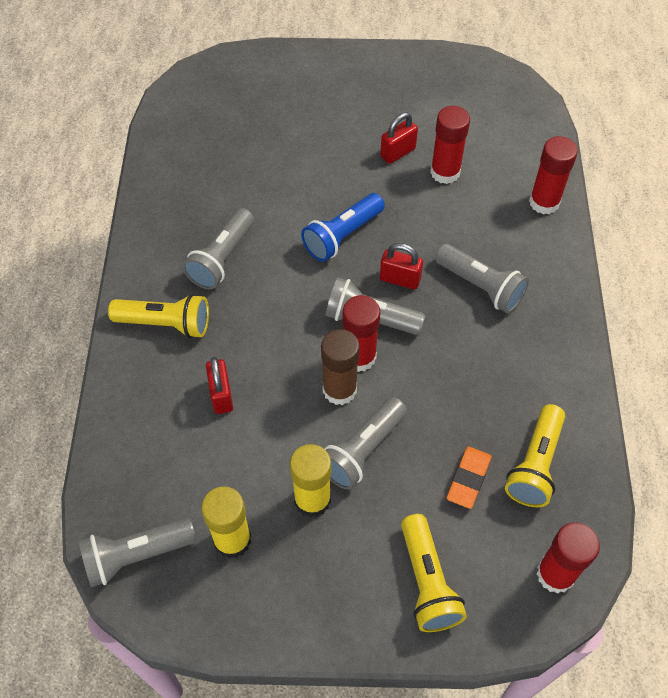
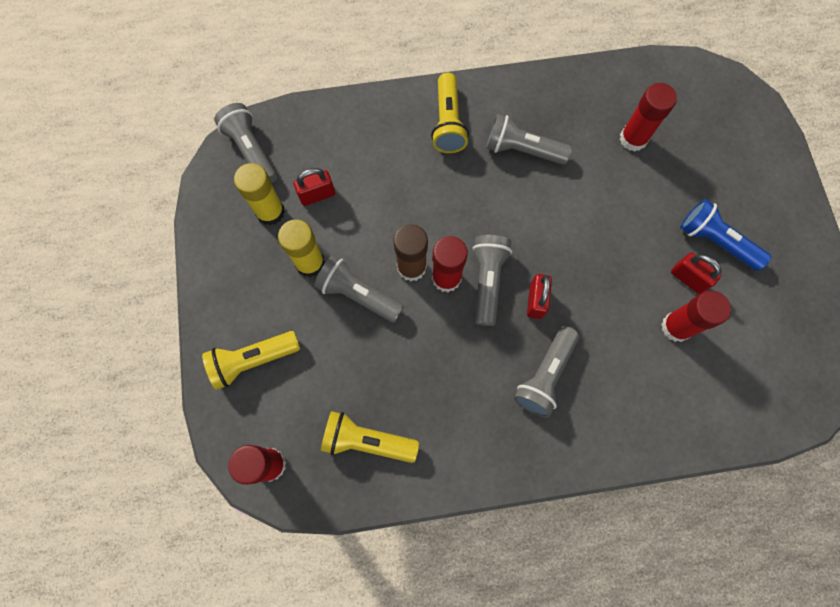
camera: 80 degrees right, 15 degrees up
red padlock [206,357,233,414] -> red padlock moved to [294,168,335,206]
blue flashlight [301,193,385,262] -> blue flashlight moved to [681,199,771,271]
orange eraser [447,447,492,509] -> none
red glue stick [529,136,578,215] -> red glue stick moved to [620,83,677,152]

